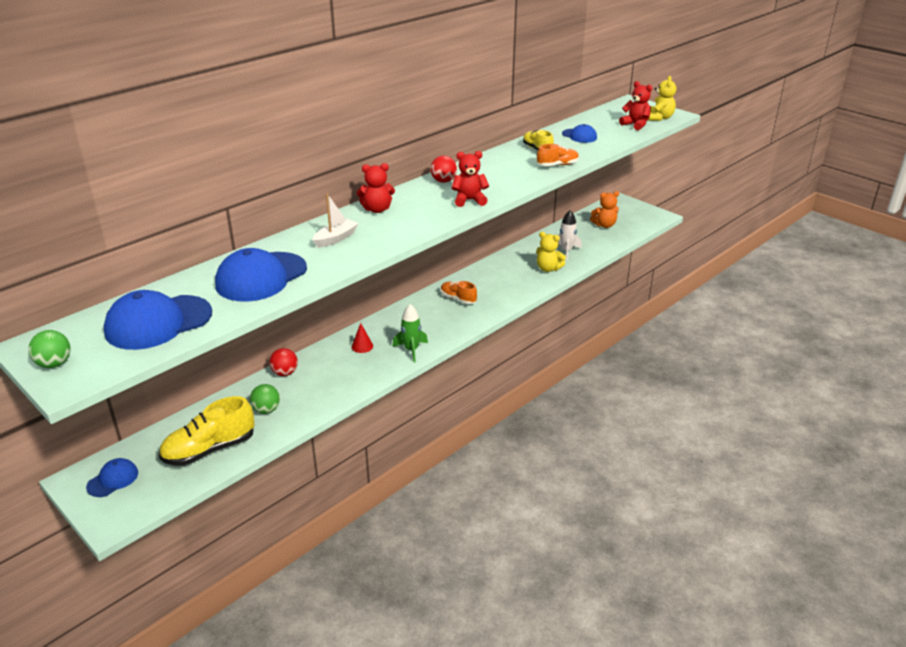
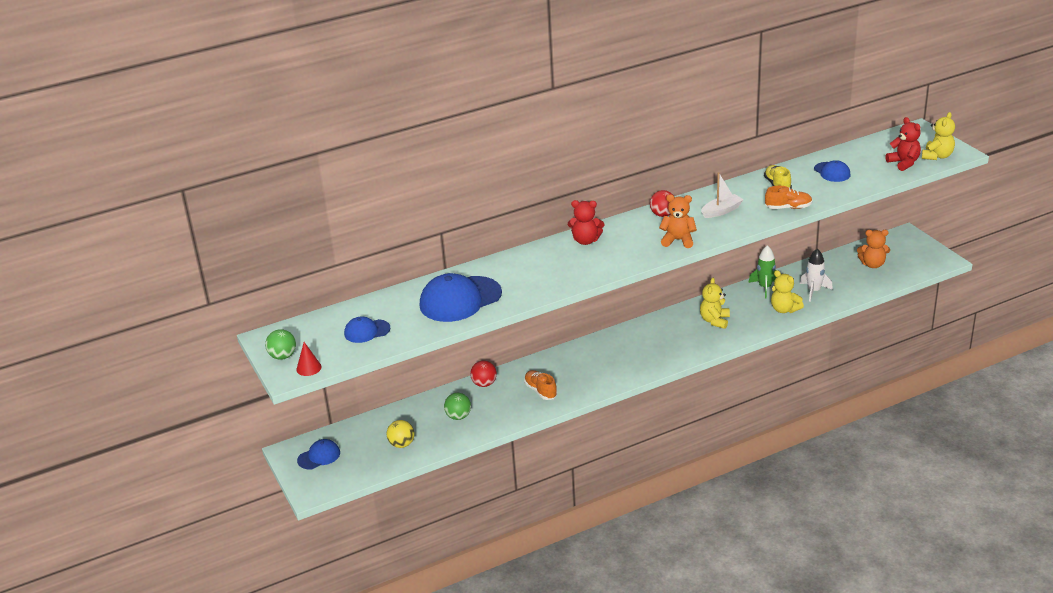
camera: 20 degrees right, 0 degrees up
blue cap [104,290,212,350] -> blue cap [344,317,390,343], size x0.53
yellow shoe [159,396,254,466] -> yellow ball [386,420,414,448]
white boat [312,194,358,248] -> white boat moved to [701,173,744,218]
red cone [351,323,373,353] -> red cone moved to [296,342,322,376]
green rocket [392,304,428,362] -> green rocket moved to [748,245,776,298]
orange shoe [441,281,477,304] -> orange shoe moved to [524,370,557,400]
red teddy bear [451,151,489,207] -> orange teddy bear [659,194,697,248]
none -> yellow teddy bear [700,278,730,329]

